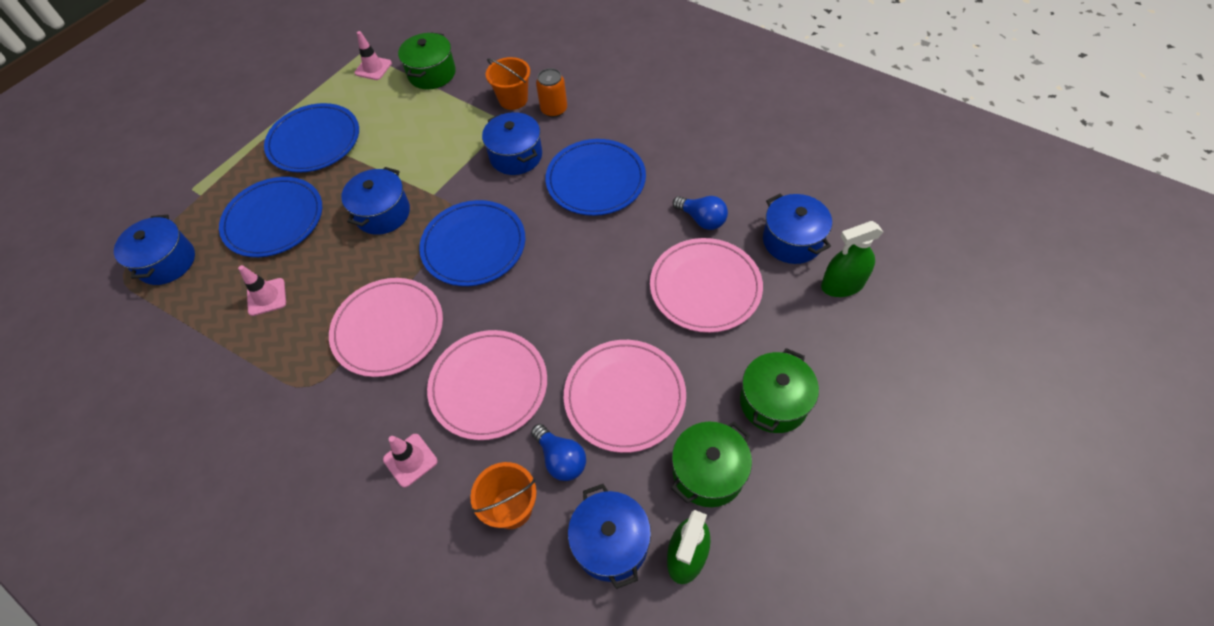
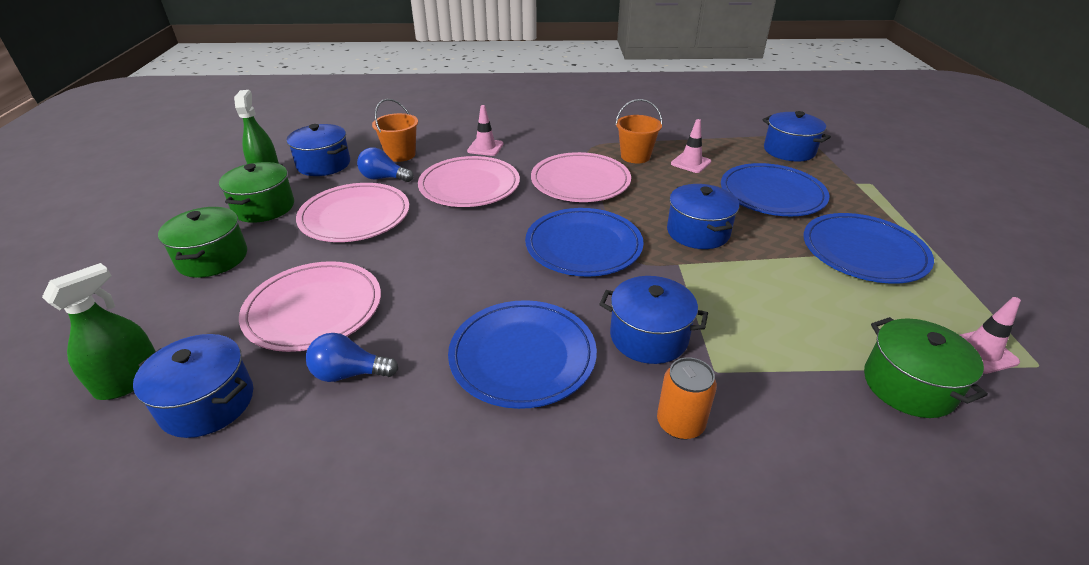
camera: 140 degrees right, 20 degrees down
orange bucket [486,57,530,110] -> orange bucket moved to [615,99,663,163]

